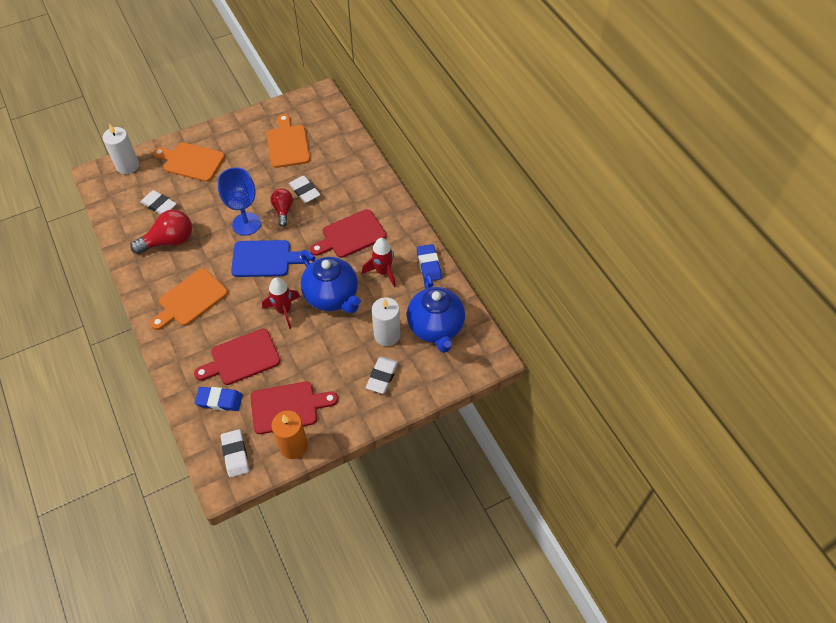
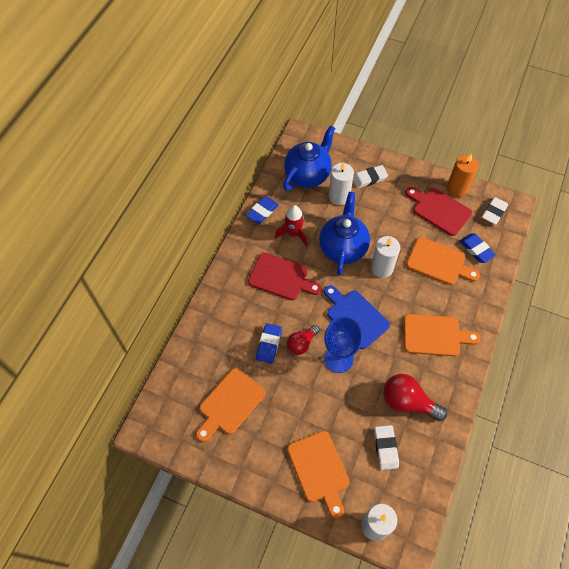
camera: 130 degrees left, 5 degrees up
red cutting board [194,329,280,385] -> orange cutting board [406,237,480,285]
red rocket [262,277,300,329] -> white candle [371,236,400,278]
white eraser [289,176,321,203] -> blue eraser [256,323,282,364]

